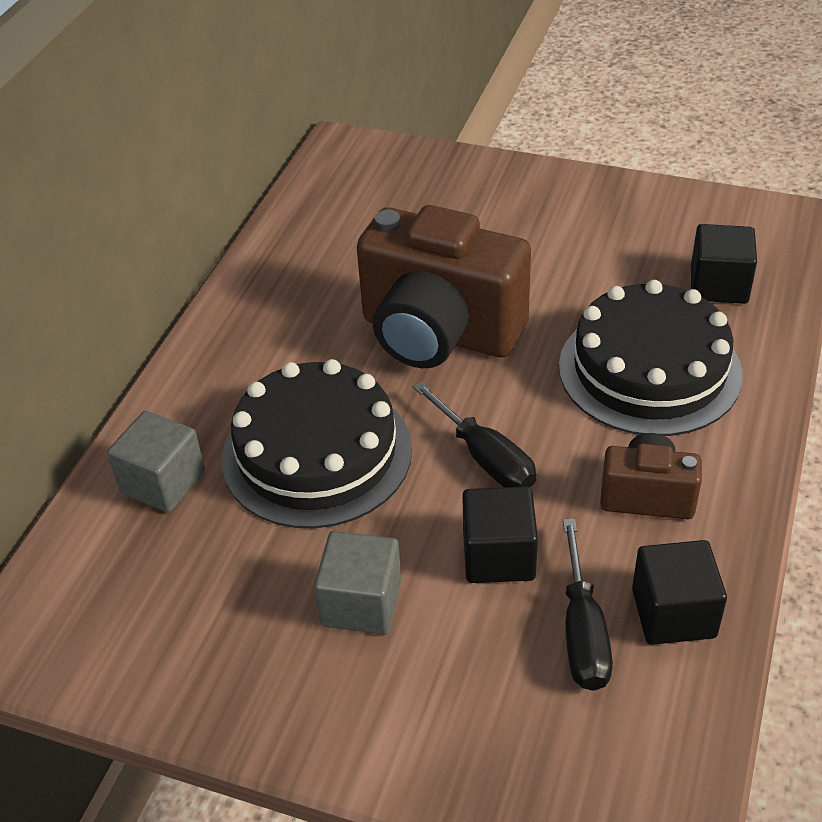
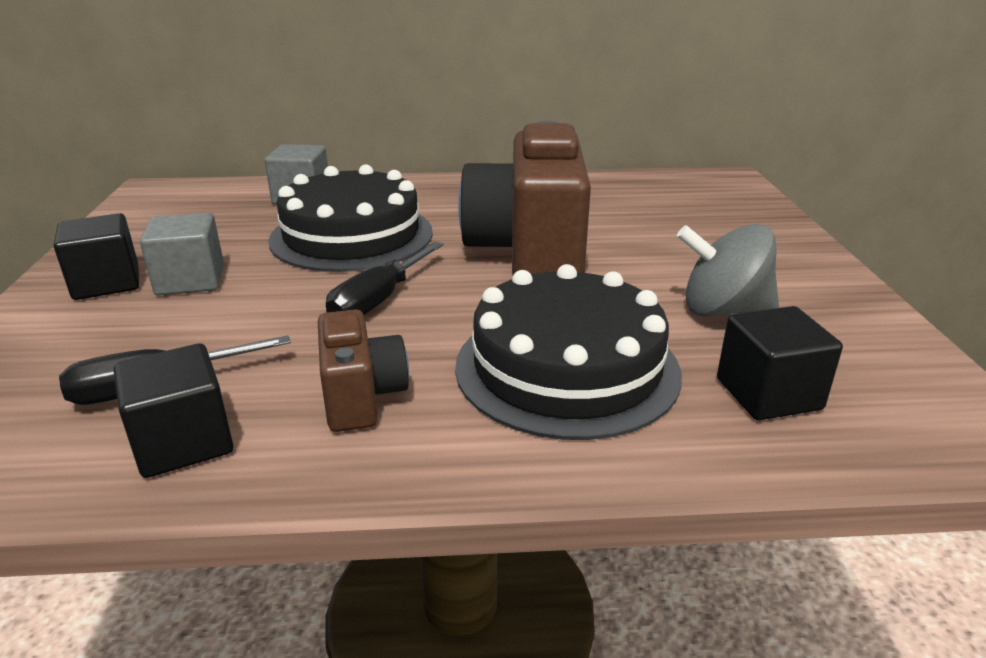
camera: 65 degrees right, 15 degrees down
black cube [462,487,538,583] -> black cube moved to [54,213,139,300]
none -> grey spinning top [677,224,779,317]

